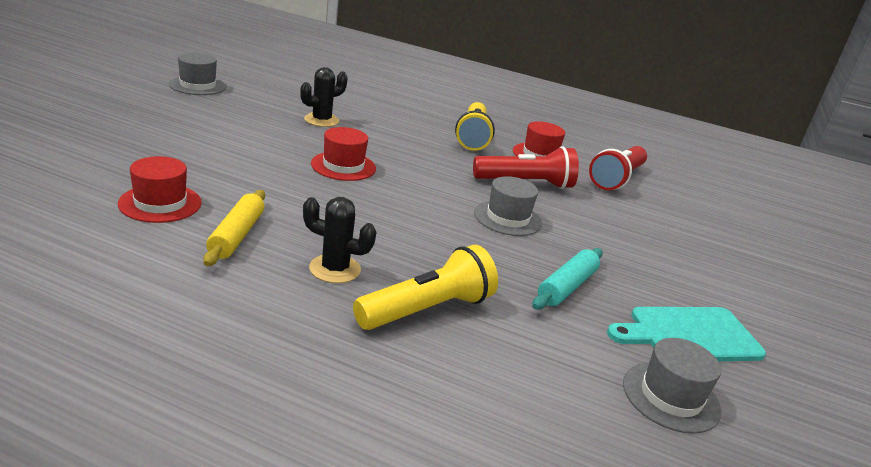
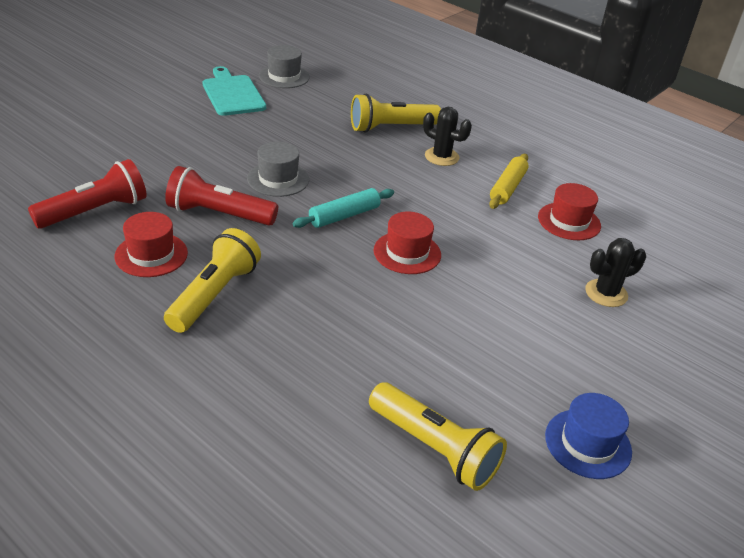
camera: 160 degrees left, 10 degrees up
grey hat [169,53,227,95] -> blue hat [545,393,632,479]
black cactus [300,67,348,127] -> black cactus moved to [585,238,646,307]
turquoise rolling pin [532,248,603,310] -> turquoise rolling pin moved to [293,188,394,228]
turquoise cutting board [607,307,766,361] -> turquoise cutting board turned 120 degrees counterclockwise [202,66,266,116]
none -> yellow flashlight [369,382,507,491]

